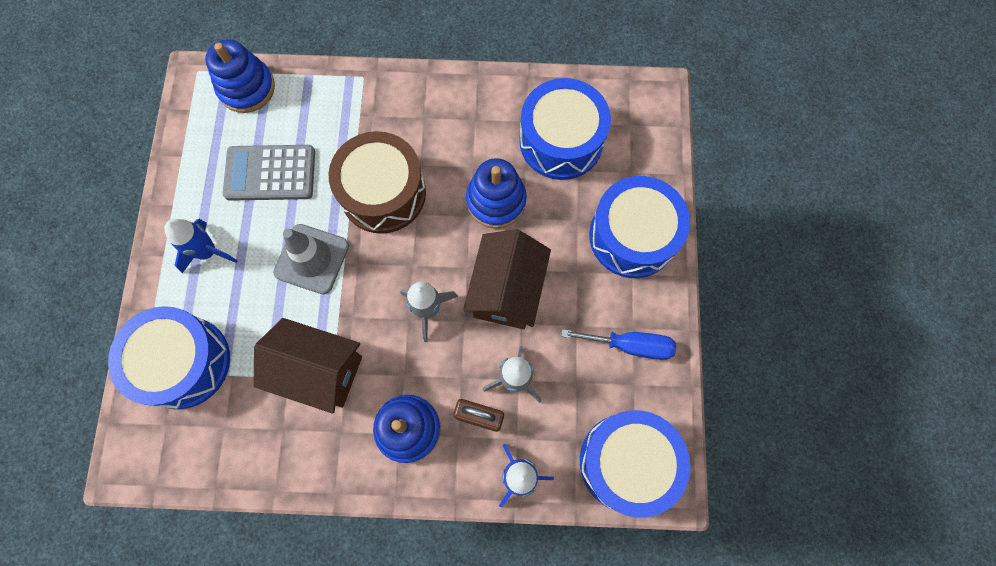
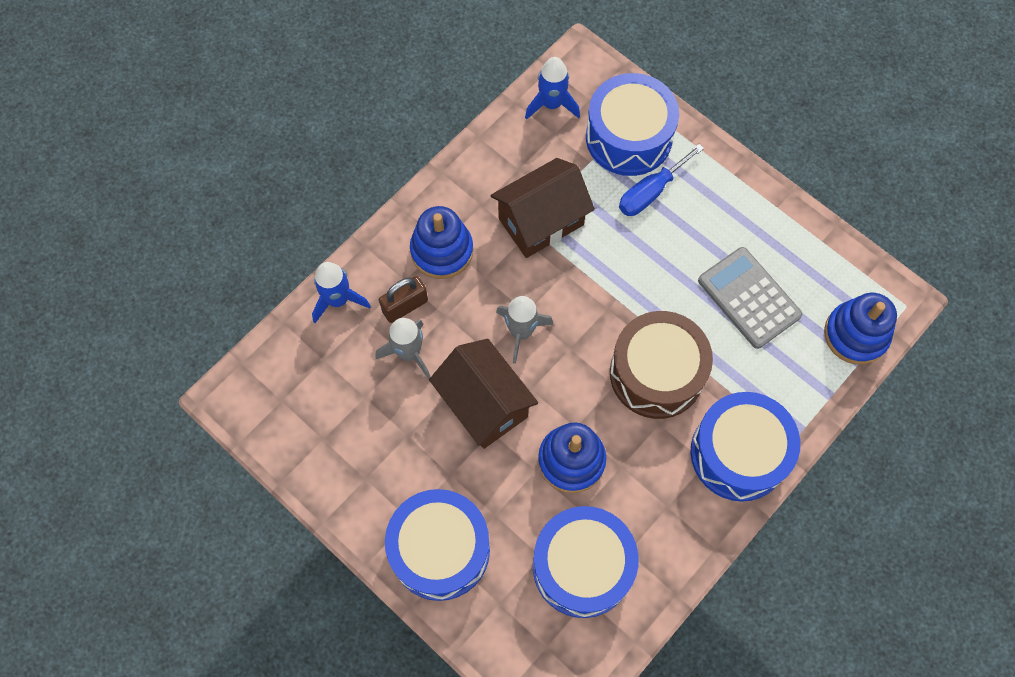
camera: 130 degrees right, 5 degrees down
blue rocket [164,219,238,273] -> blue rocket moved to [525,57,580,120]
grey calculator [223,145,315,201] -> grey calculator turned 75 degrees counterclockwise [698,247,802,349]
grey traffic cone [273,224,349,294] -> none
blue screwdriver [561,329,676,360] -> blue screwdriver moved to [619,144,704,216]
blue drum [580,410,690,518] -> blue drum moved to [690,392,800,502]

